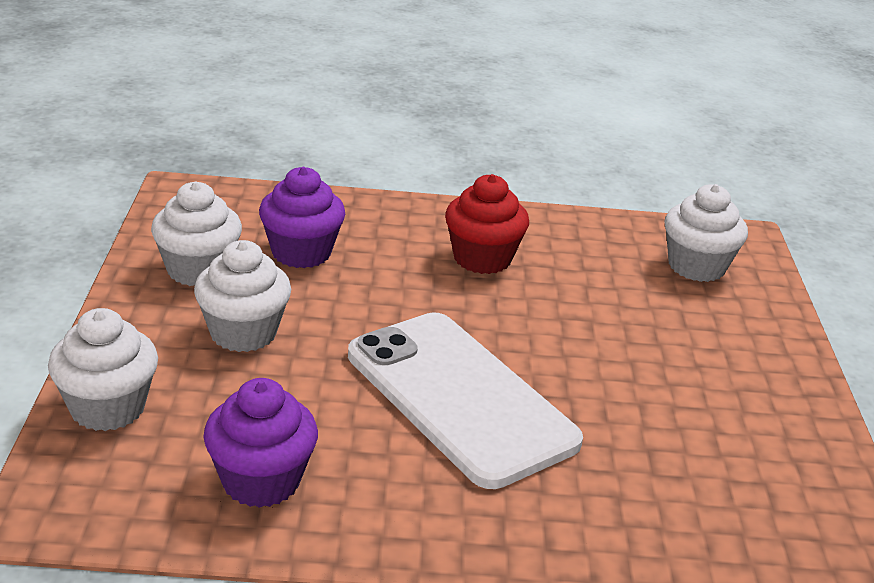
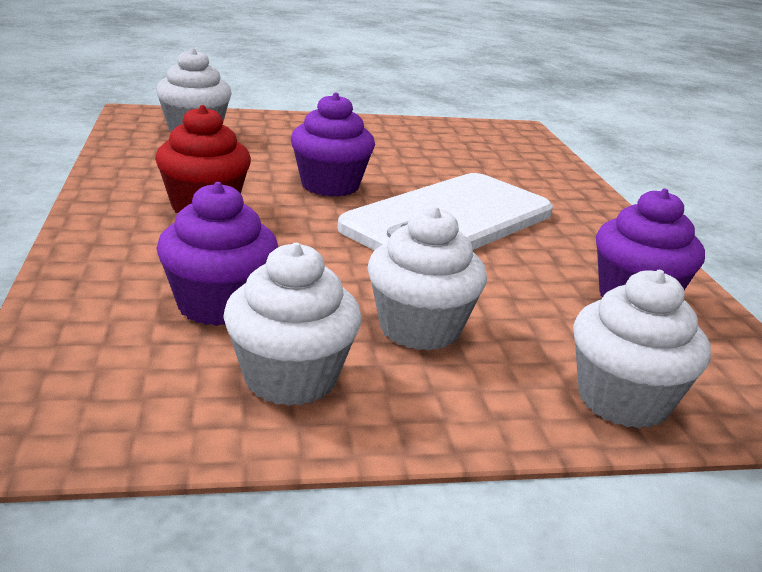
camera: 100 degrees left, 5 degrees down
none -> purple cupcake [291,93,375,197]

